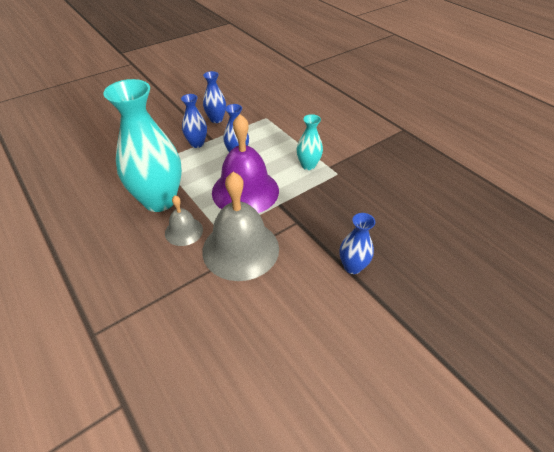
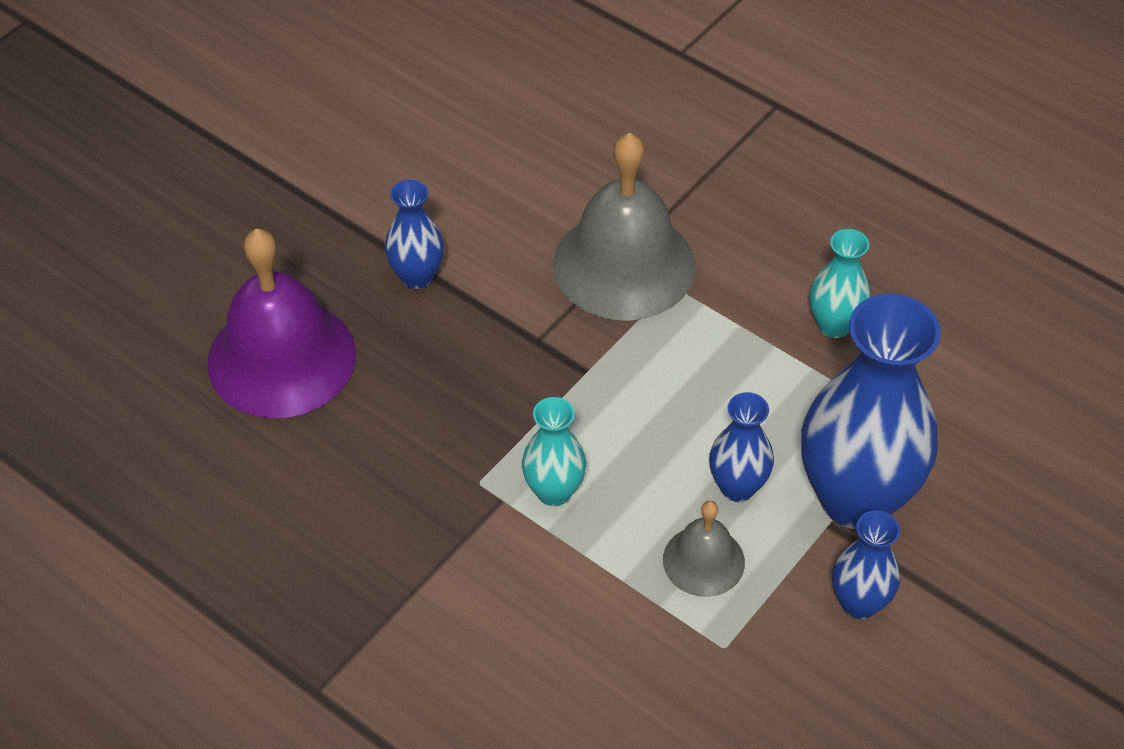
camera: 165 degrees right, 5 degrees up
turquoise vase [103,79,182,212] -> turquoise vase [810,229,870,338], size x0.49
grey bell [165,196,203,246] -> grey bell moved to [663,501,745,597]
blue vase [181,94,207,148] -> blue vase [801,293,941,529], size x2.05
purple bell [212,114,279,213] -> purple bell moved to [208,228,356,418]

